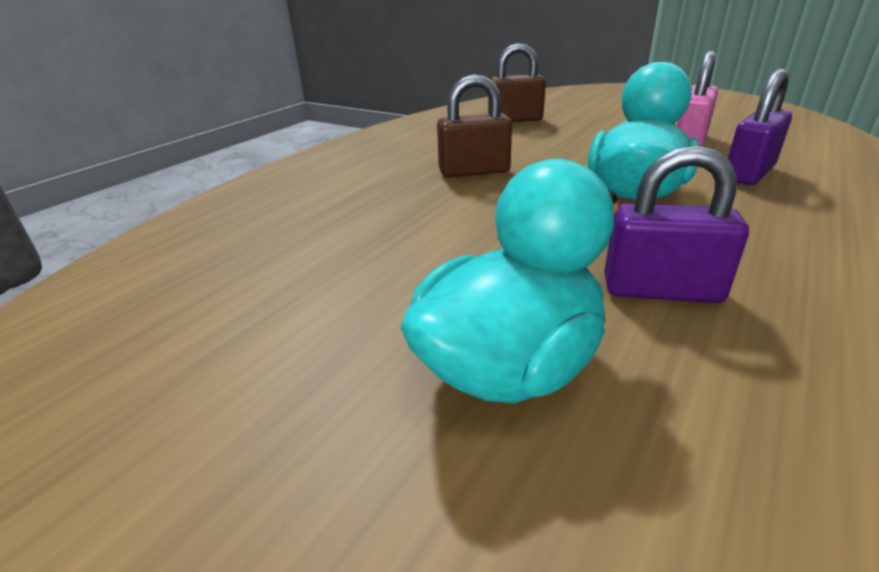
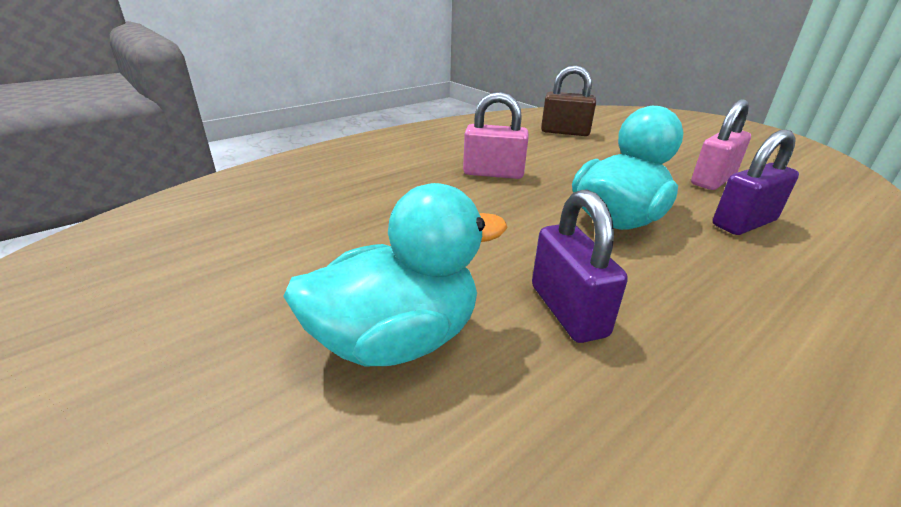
camera: 15 degrees right, 0 degrees up
brown padlock [437,74,512,178] -> pink padlock [463,92,529,179]
purple padlock [604,145,749,303] -> purple padlock turned 45 degrees clockwise [532,189,628,343]

